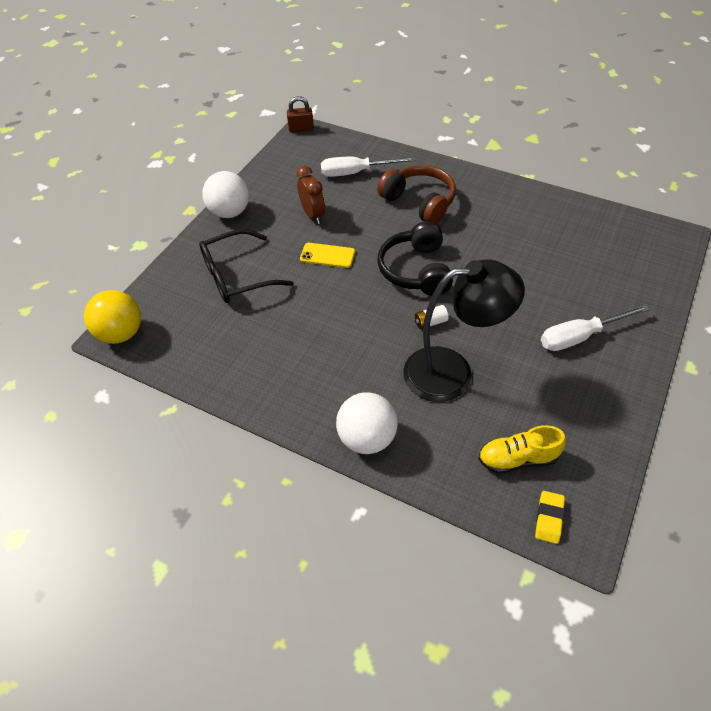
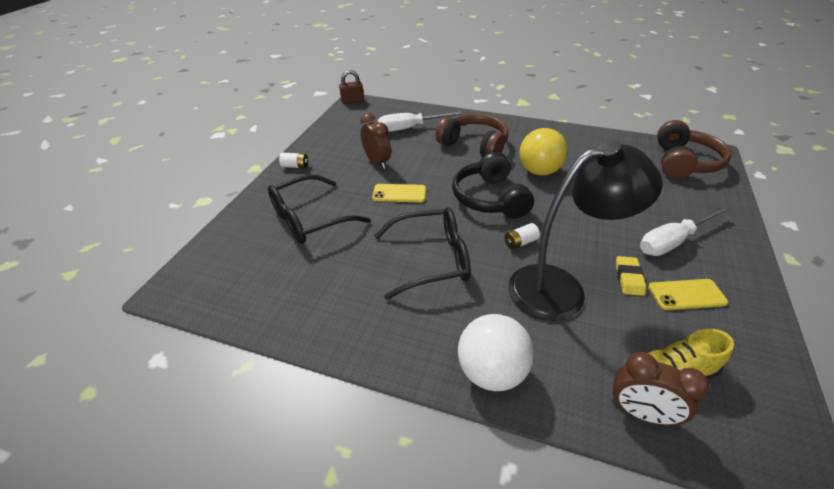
camera: 10 degrees left, 10 degrees down
yellow ball [84,290,141,344] -> yellow ball moved to [519,128,568,176]
white ball [202,171,249,218] -> white battery [279,153,308,168]
yellow eraser [535,491,565,544] -> yellow eraser moved to [616,256,646,296]
none -> black glasses [374,207,471,300]
none -> brown clock [612,352,709,426]
none -> yellow phone [648,279,728,310]
none -> brown headphones [657,120,731,178]

